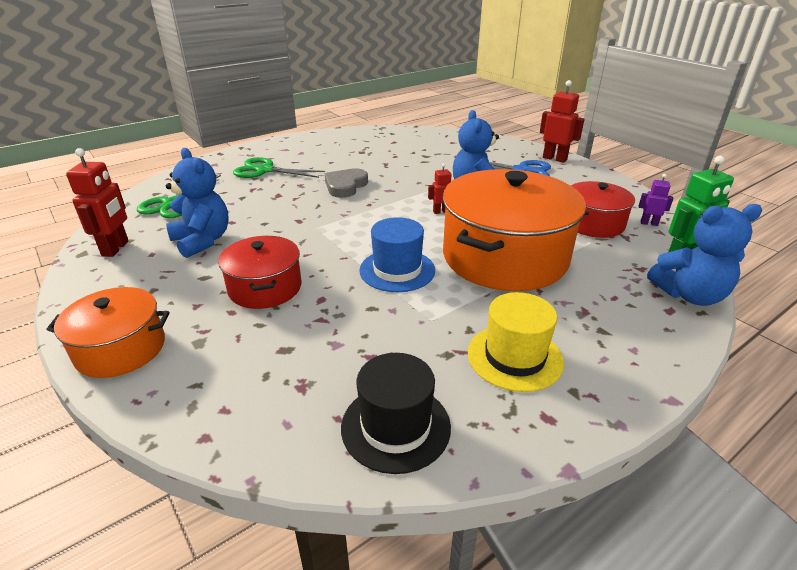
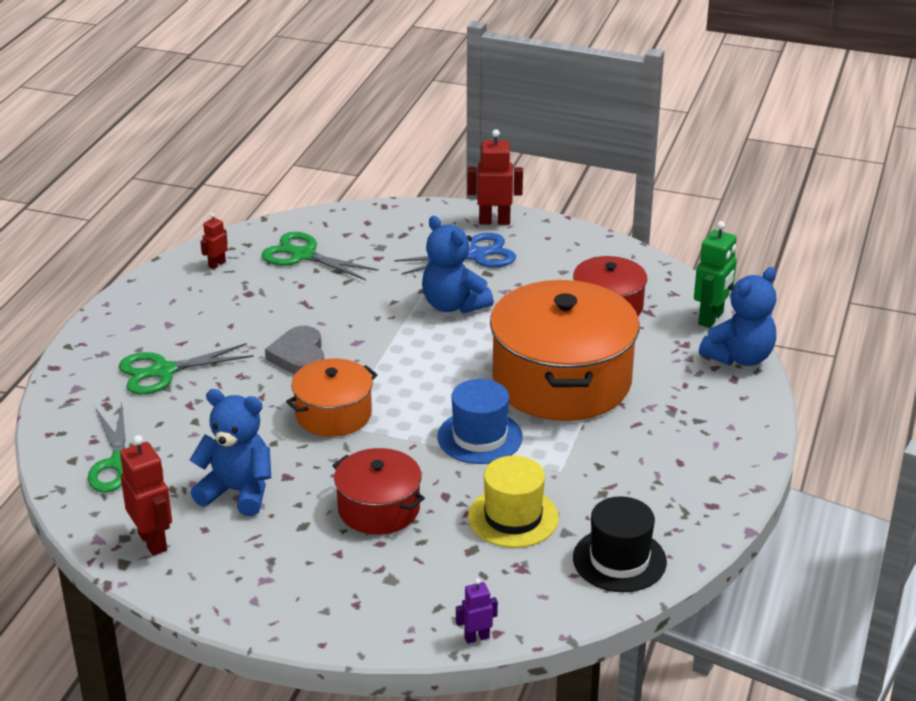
camera: 35 degrees left, 0 degrees up
orange pot [46,287,169,378] -> orange pot moved to [286,359,378,437]
red robot [428,163,452,214] -> red robot moved to [200,213,228,269]
yellow hat [468,292,564,392] -> yellow hat moved to [468,456,559,548]
purple robot [639,174,674,226] -> purple robot moved to [456,579,498,644]
none -> green scissors [262,232,378,280]

